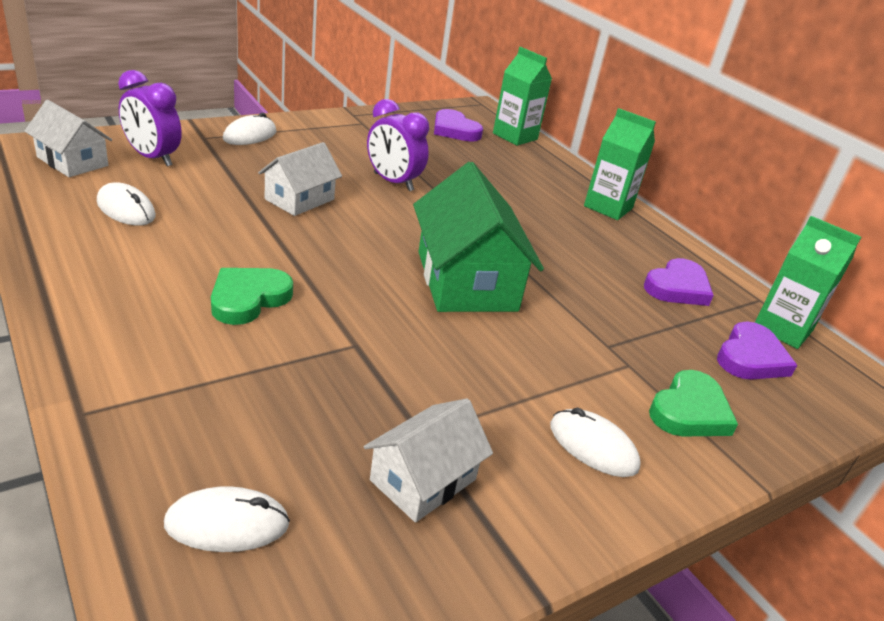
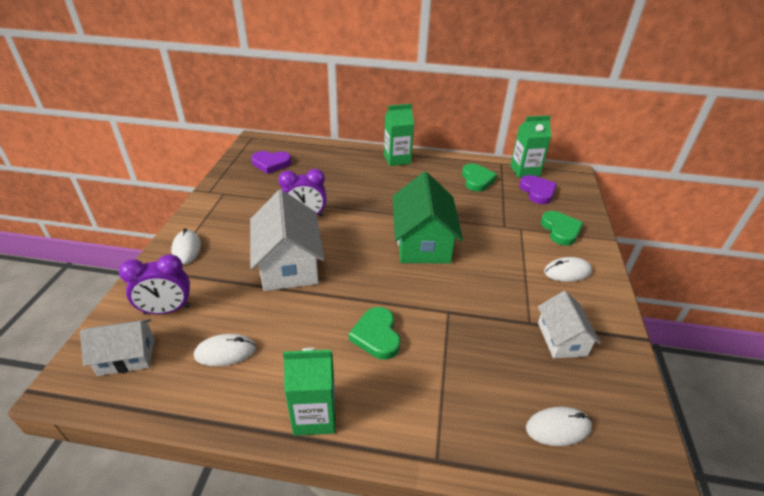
camera: 45 degrees left, 5 degrees up
white mouse [164,486,290,552] -> white mouse turned 45 degrees clockwise [526,406,592,446]
white house [258,142,342,216] -> white house [250,190,324,291], size x1.71
green house [413,162,544,312] -> green house turned 60 degrees clockwise [392,172,463,263]
green carton [493,47,552,146] -> green carton moved to [283,348,335,436]
purple heart [644,258,714,306] -> green heart [462,164,497,192]

